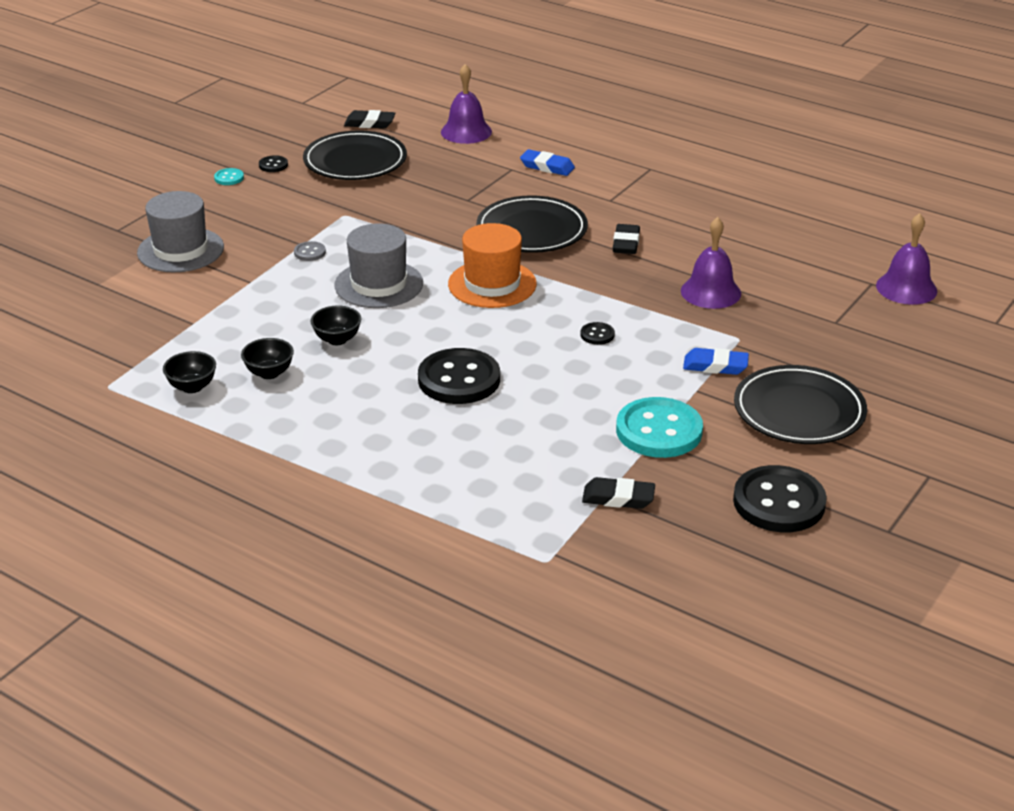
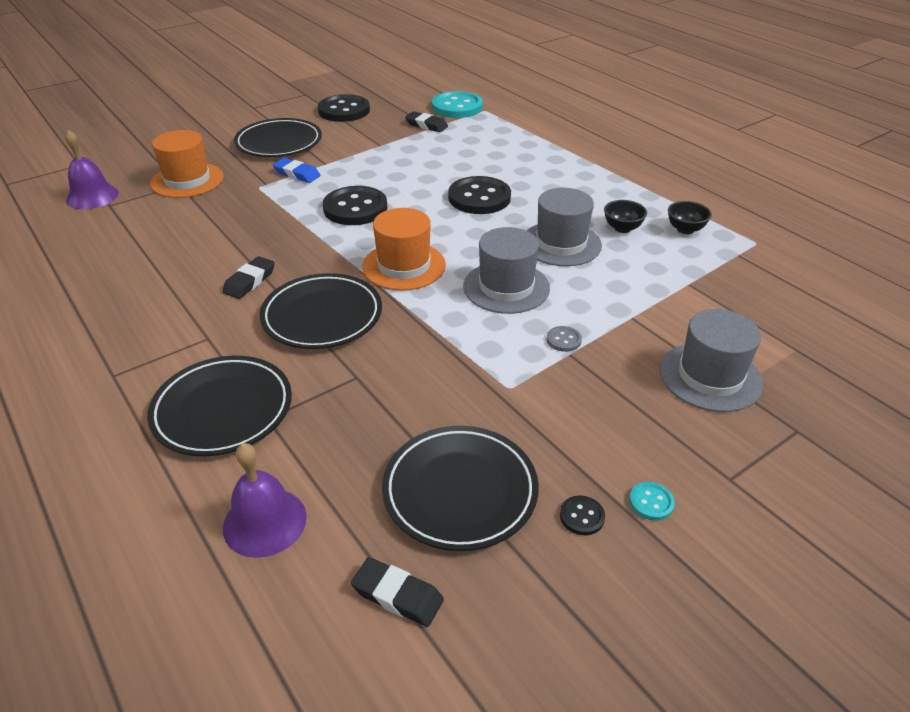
camera: 160 degrees left, 5 degrees up
black bowl [311,305,361,345] -> grey hat [527,188,602,266]
blue eraser [520,149,575,176] -> black plate [147,356,292,456]
black button [580,322,615,345] -> black button [323,186,387,225], size x2.32
turquoise button [616,397,703,458] -> turquoise button moved to [432,91,483,118]
purple bell [681,217,741,309] -> none
none -> orange hat [150,130,224,198]

